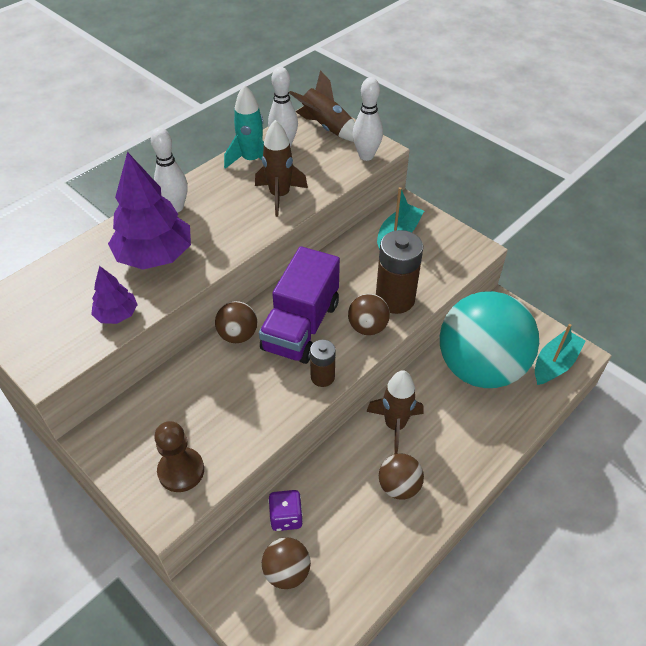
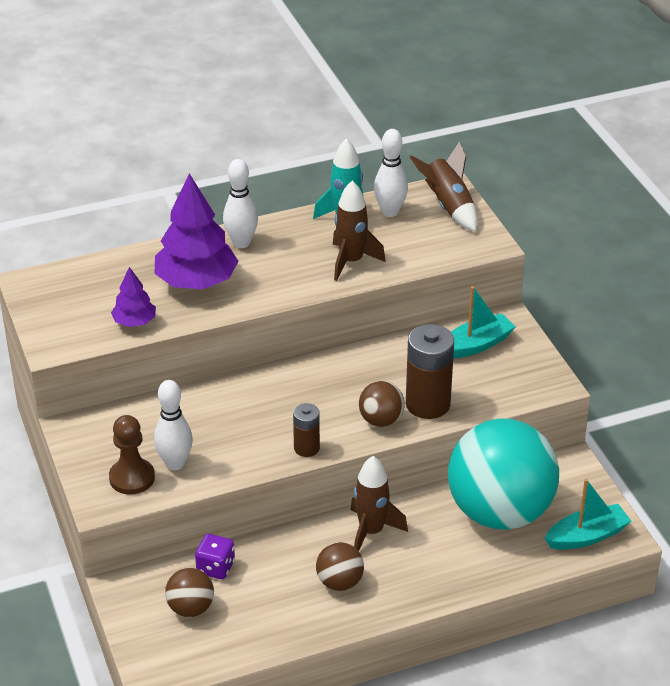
camera: 25 degrees right, 10 degrees down
brown ball [215,301,257,343] -> none
purple truck [259,246,340,364] -> none
white bowling pin [352,77,383,161] -> white bowling pin moved to [154,380,193,470]

